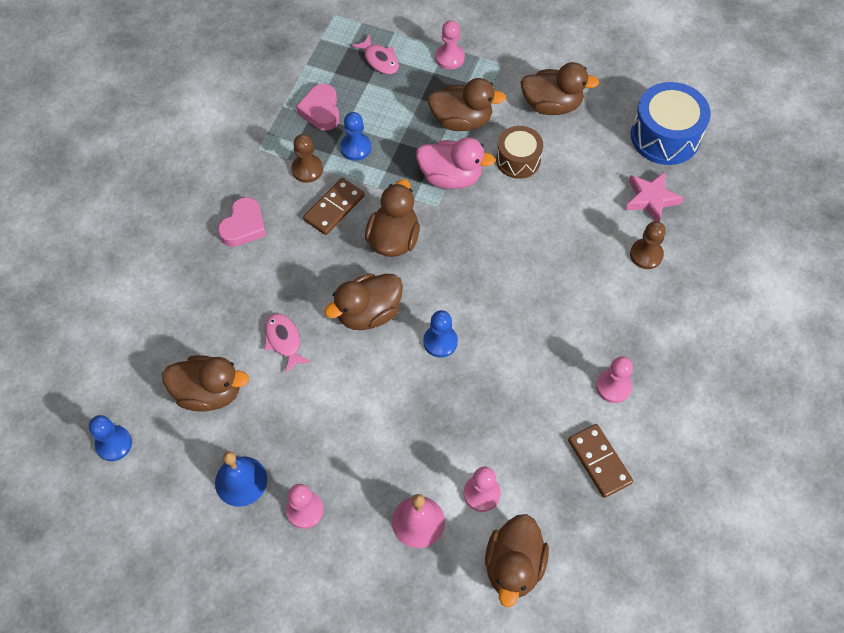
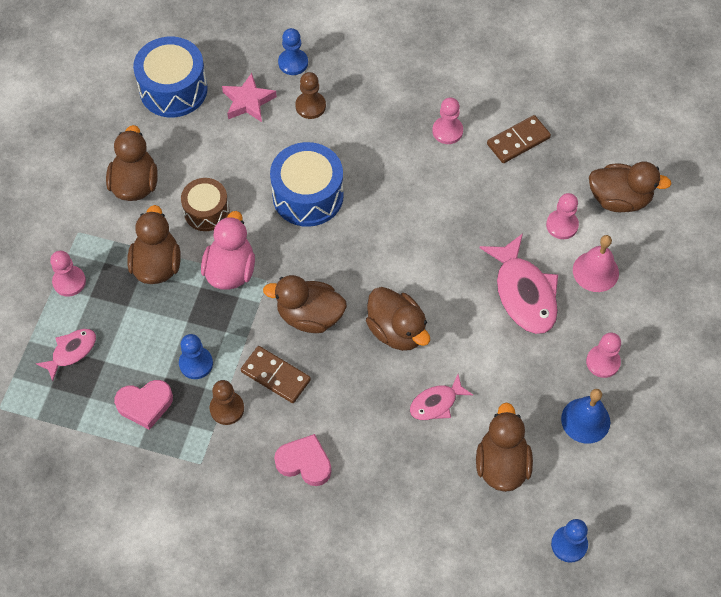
camera: 95 degrees left, 0 degrees up
blue pawn [423,310,458,358] -> blue pawn moved to [278,28,308,75]
none -> blue drum [270,142,344,227]
none -> pink fish [479,233,558,334]

